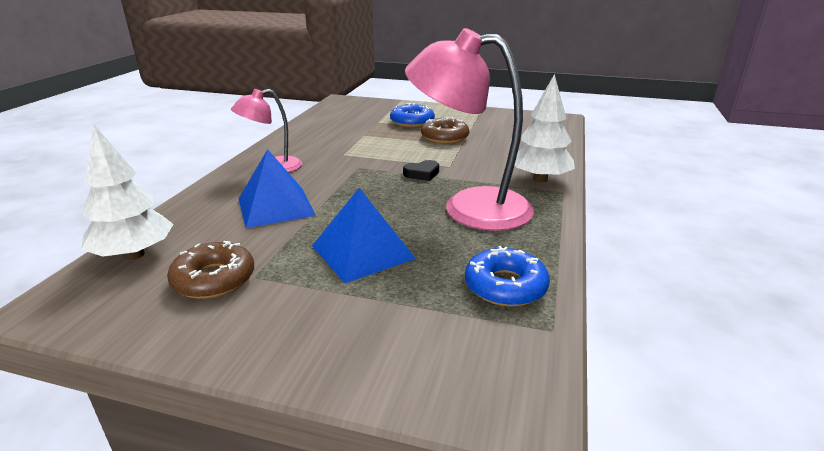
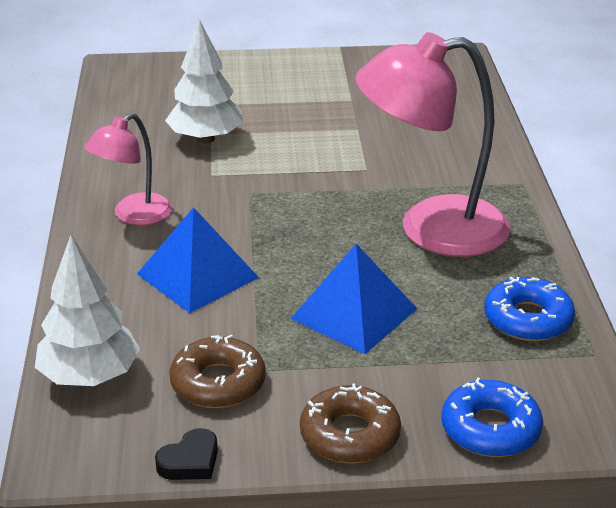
camera: 20 degrees left, 5 degrees up
blue donut [390,103,435,127] -> blue donut moved to [441,378,543,457]
black heart [403,160,439,181] -> black heart moved to [155,428,218,480]
brown donut [421,117,469,144] -> brown donut moved to [300,384,401,463]
white tree [515,74,575,183] -> white tree moved to [165,19,243,143]

